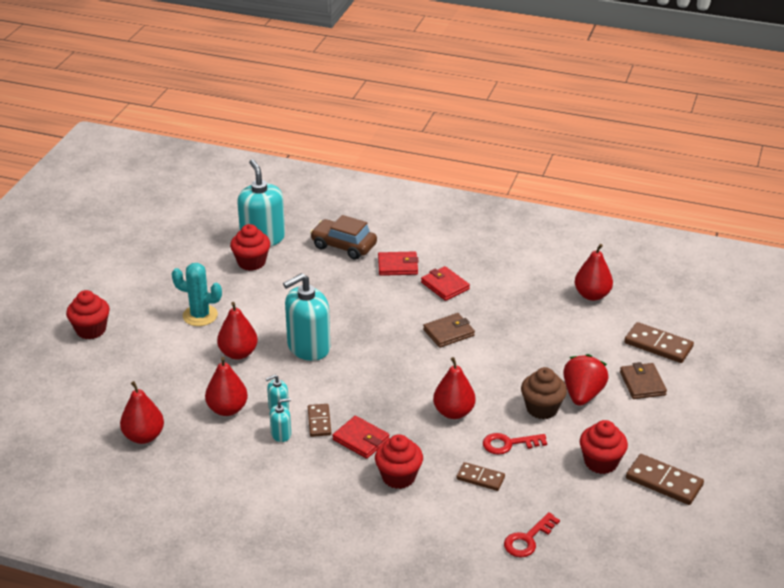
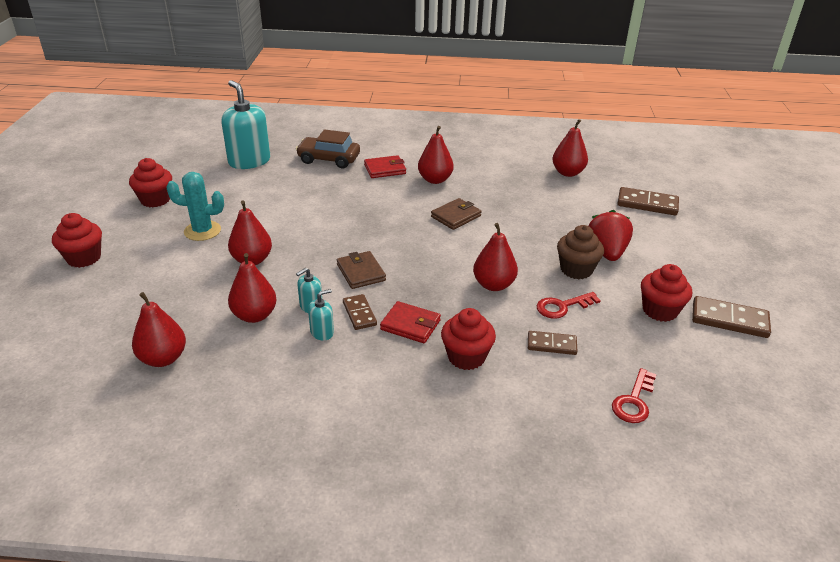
camera: 15 degrees left, 0 degrees up
red cupcake [230,224,270,271] -> red cupcake moved to [129,158,172,207]
turquoise soap dispenser [283,273,330,361] -> none
red wallet [421,266,470,301] -> red pear [418,126,454,184]
brown wallet [620,362,667,399] -> brown wallet moved to [337,251,386,289]

